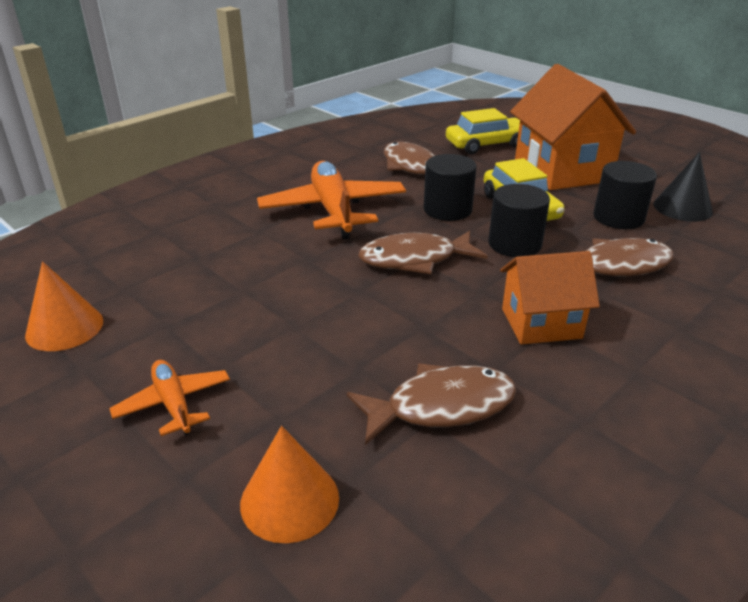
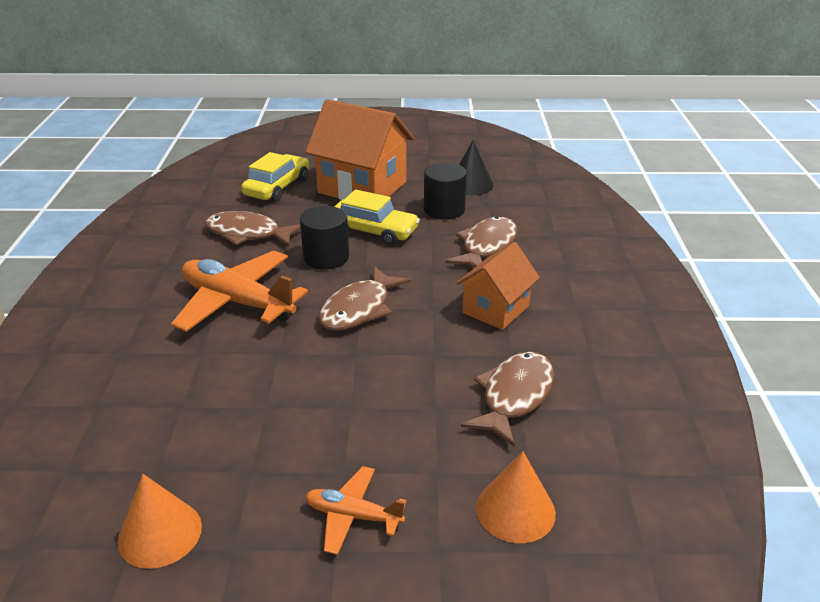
camera: 45 degrees left, 0 degrees up
black cylinder [488,184,550,257] -> none

